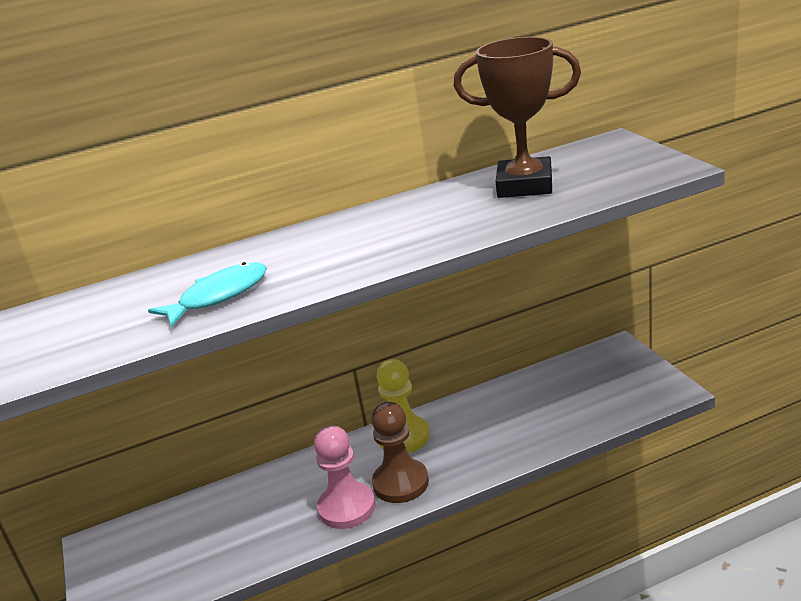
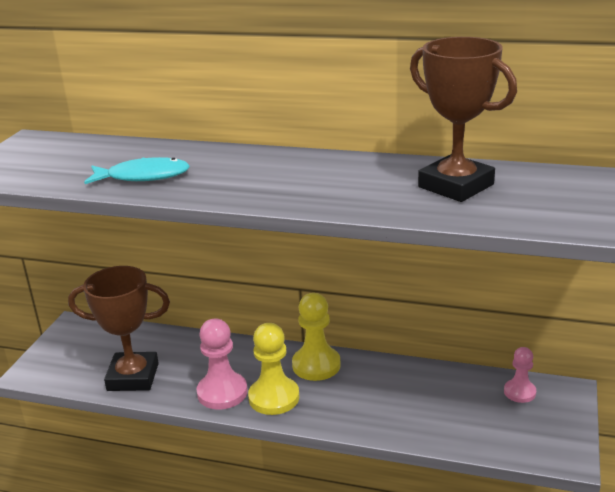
camera: 35 degrees right, 0 degrees up
brown pawn [371,402,429,503] -> yellow pawn [248,323,299,415]
none -> brown trophy [68,266,170,391]
none -> pink pawn [504,347,536,403]

